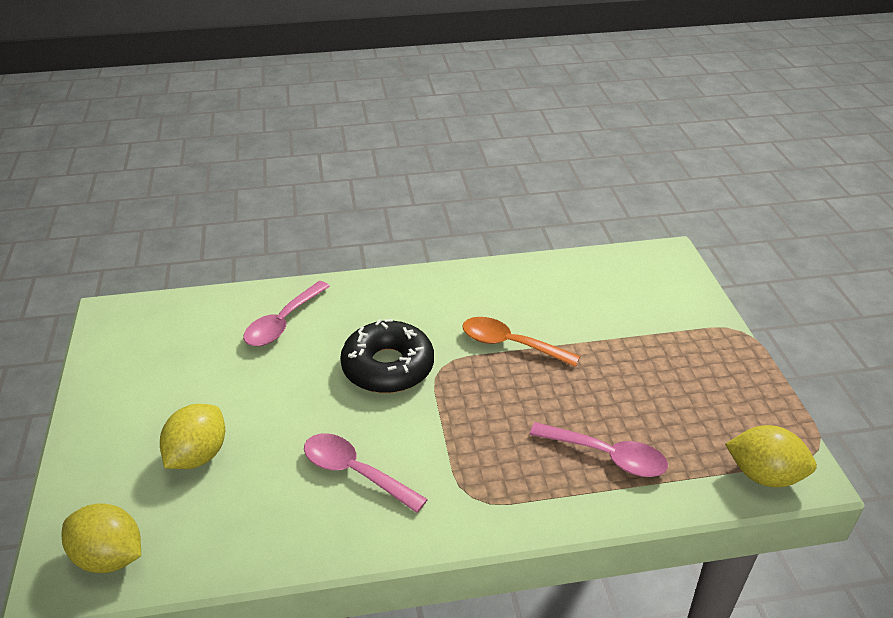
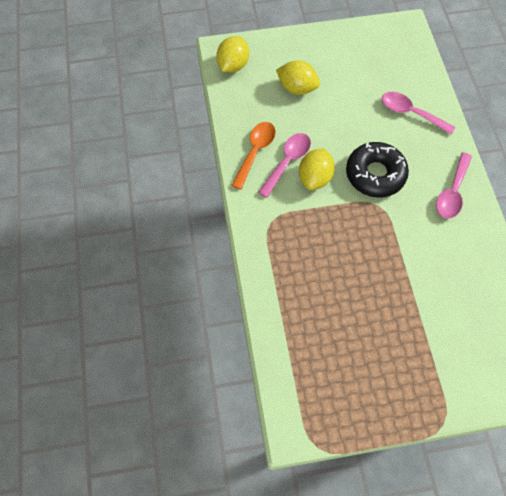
camera: 90 degrees right, 25 degrees up
orange spoon [462,317,580,367] -> orange spoon moved to [231,122,276,190]
pink spoon [529,422,668,477] -> pink spoon moved to [436,152,472,219]
yellow lemon [725,425,817,487] -> yellow lemon moved to [299,148,335,190]

